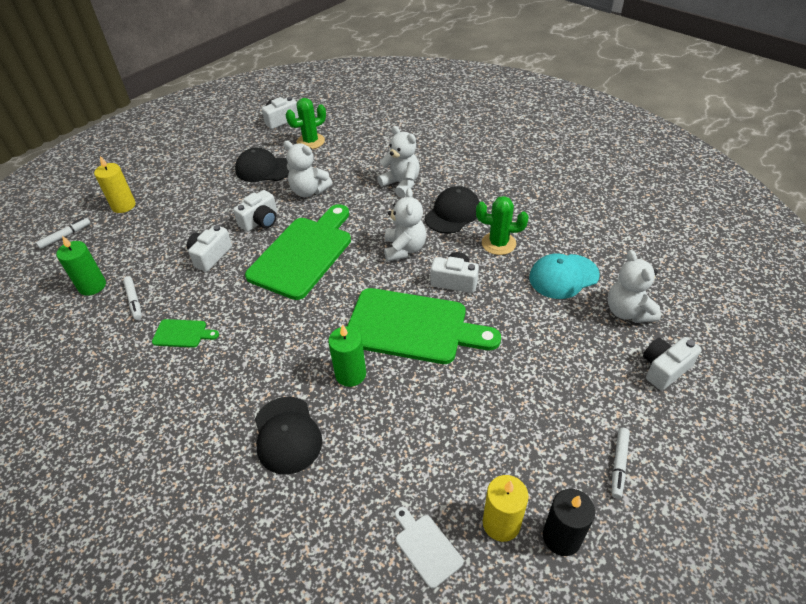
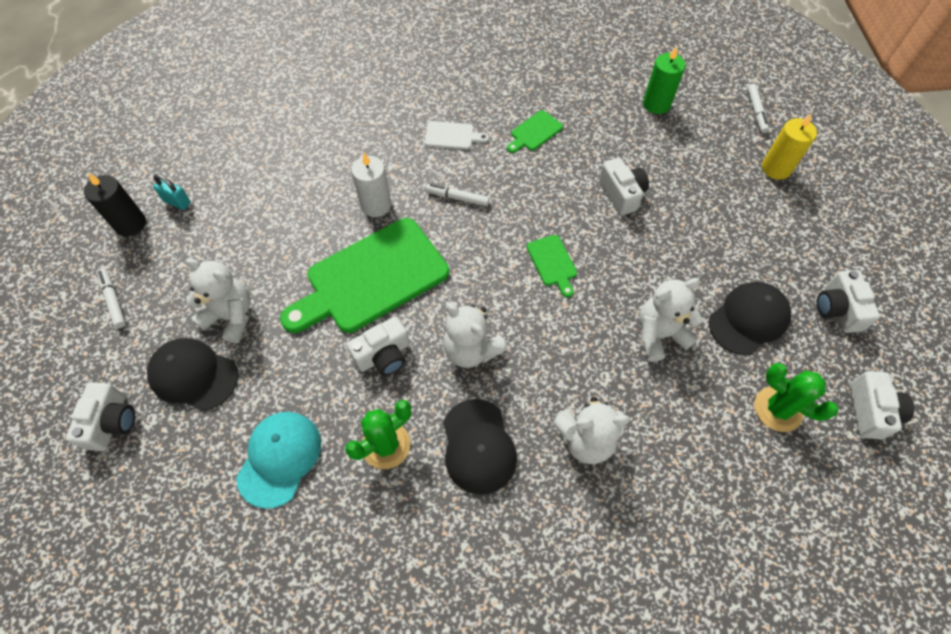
camera: 130 degrees right, 15 degrees up
white marker [123,276,142,320] -> white marker moved to [426,184,490,206]
white camera [233,190,277,232] -> white camera moved to [817,270,880,333]
green cutting board [245,204,351,300] -> green cutting board [527,235,577,297], size x0.43
black cap [255,397,322,475] -> black cap moved to [147,338,238,411]
green cactus [286,98,326,149] -> green cactus turned 60 degrees counterclockwise [755,363,838,432]
green candle [328,324,366,387] -> white candle [351,153,391,217]
white cutting board [395,507,463,588] -> white cutting board moved to [425,121,489,150]
yellow candle [483,475,529,542] -> turquoise padlock [153,174,191,210]
white teddy bear [608,250,661,323] -> white teddy bear moved to [185,258,251,344]

